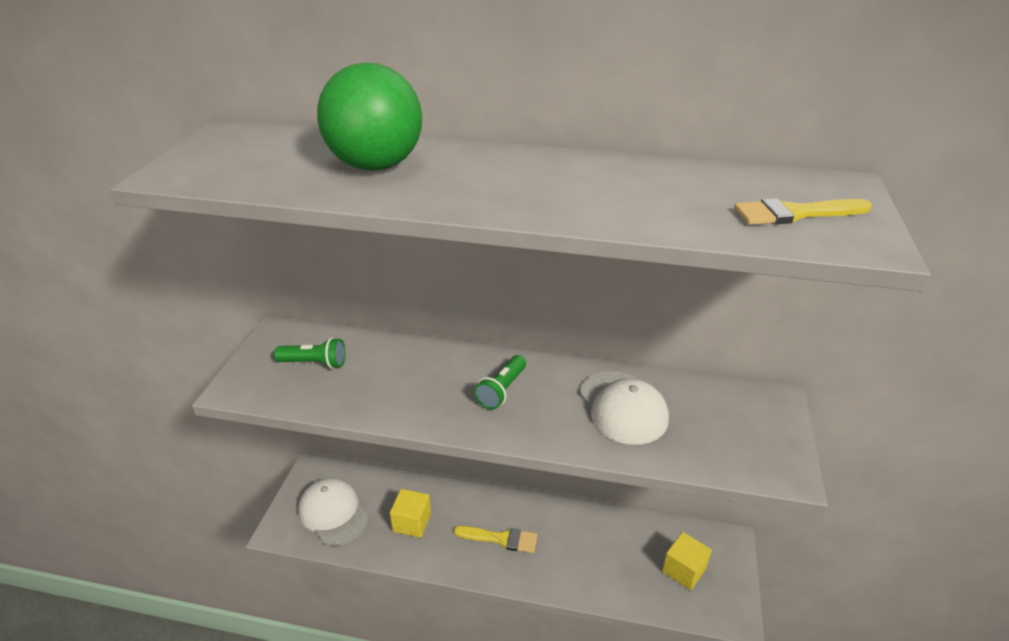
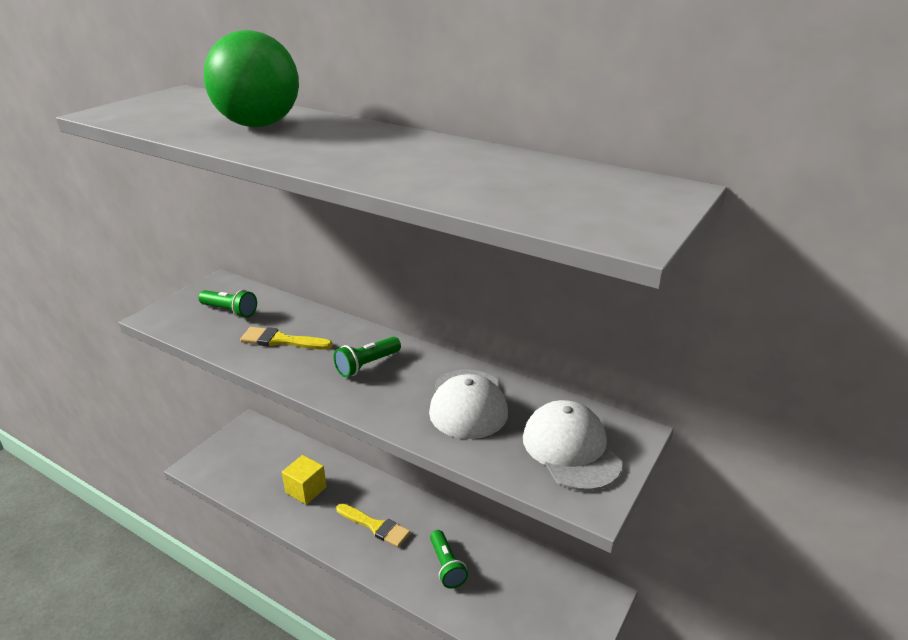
camera: 20 degrees right, 5 degrees down
white cap [298,478,369,546] -> white cap moved to [523,400,622,491]
yellow cube [662,532,712,590] -> none
yellow brush [734,198,872,225] -> yellow brush moved to [240,327,333,350]
none -> green flashlight [430,530,468,588]

